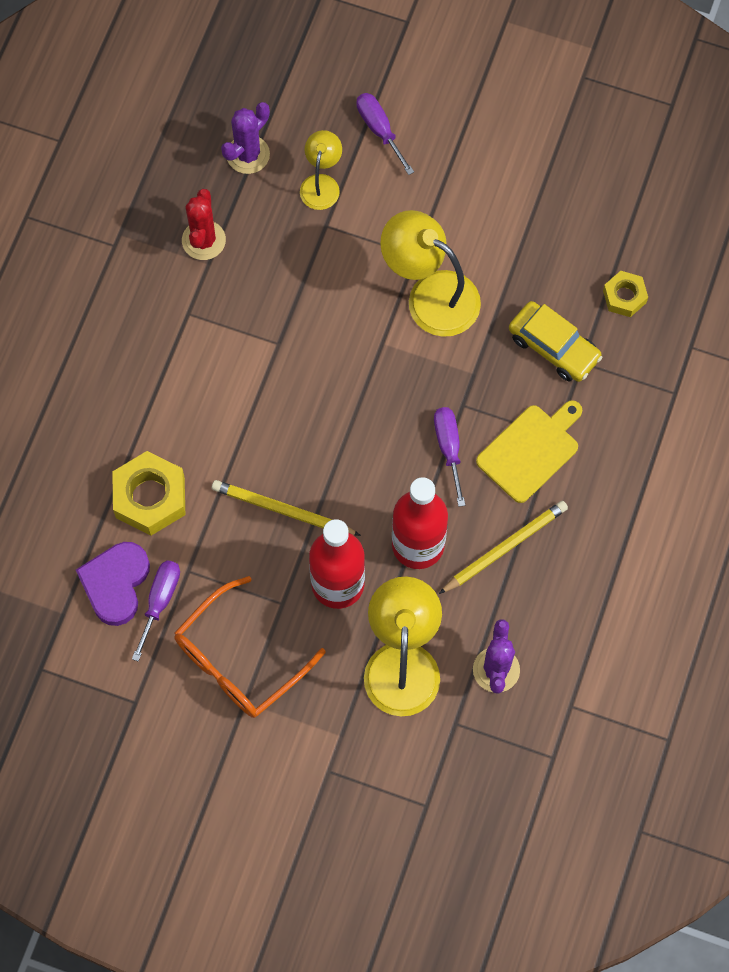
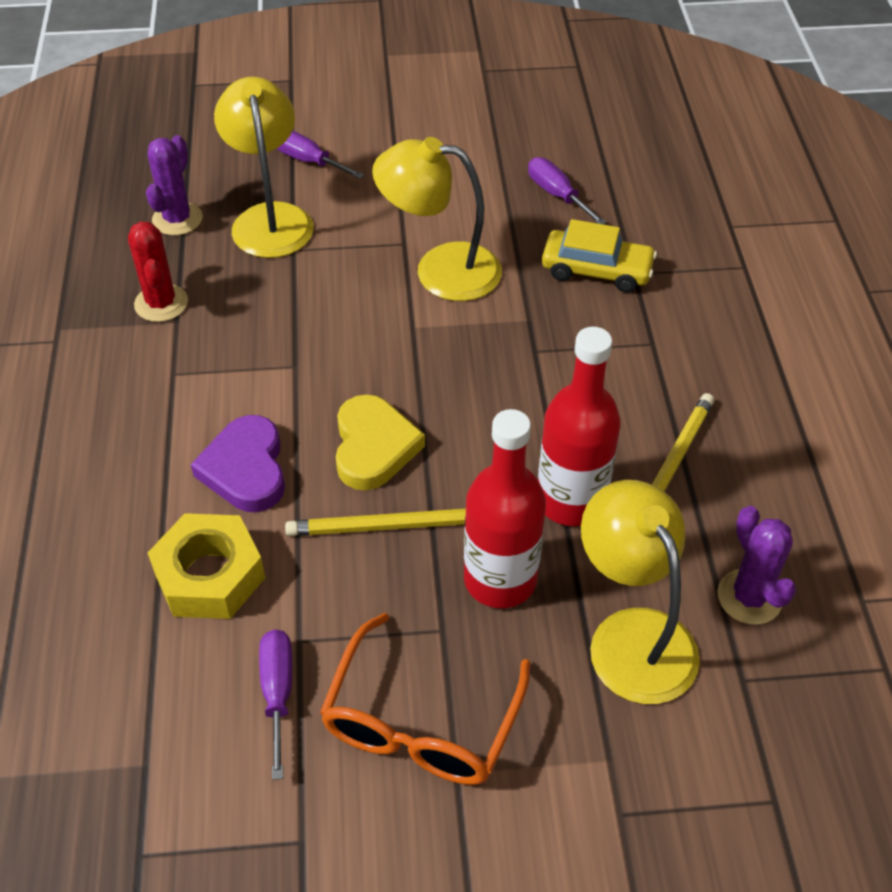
camera: 25 degrees left, 20 degrees down
purple heart [76,542,150,626] -> purple heart moved to [191,415,285,512]
yellow lamp [300,130,342,210] -> yellow lamp [214,77,314,258], size x1.78
purple screwdriver [434,407,465,507] -> purple screwdriver moved to [528,157,607,225]
yellow cutting board [476,400,582,503] -> none
yellow nut [603,271,648,317] -> none
none -> yellow heart [336,394,425,490]

